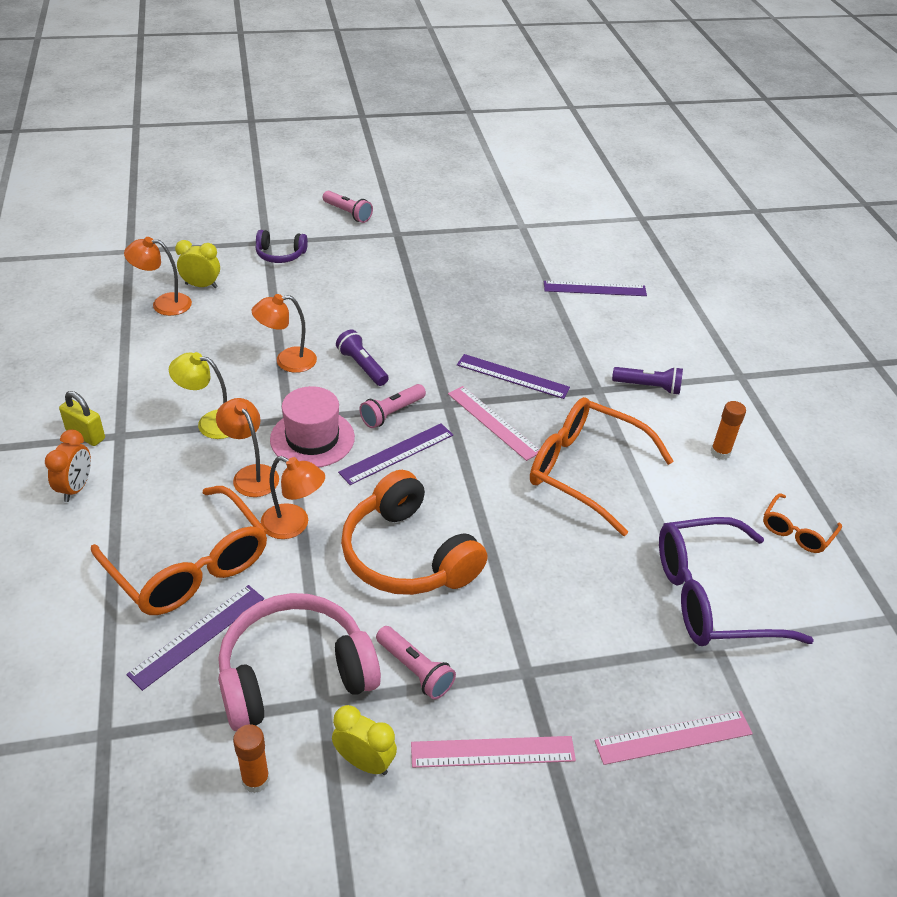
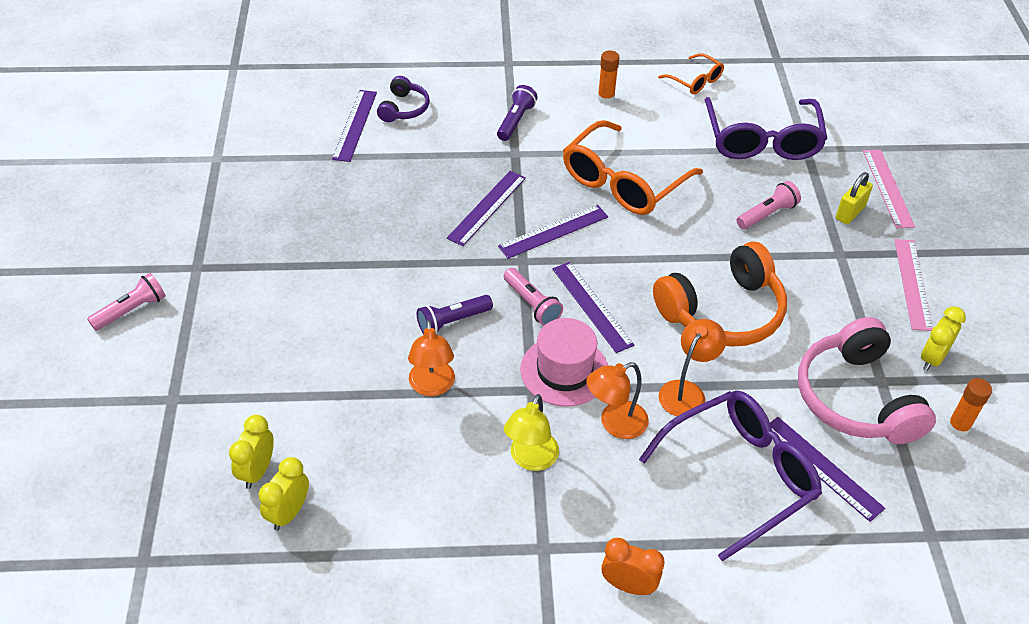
camera: 80 degrees left, 5 degrees up
yellow padlock [59,391,105,446] -> yellow padlock moved to [836,172,873,224]
orange glasses [91,486,267,615] -> purple glasses [639,391,822,562]
orange lamp [124,237,192,316] -> yellow clock [258,457,309,531]
purple headphones [256,230,308,263] -> purple headphones moved to [377,76,430,122]
pink flashlight [376,626,456,700] -> pink flashlight moved to [737,181,801,229]
pink ruler [448,386,539,461] -> purple ruler [498,205,608,259]

